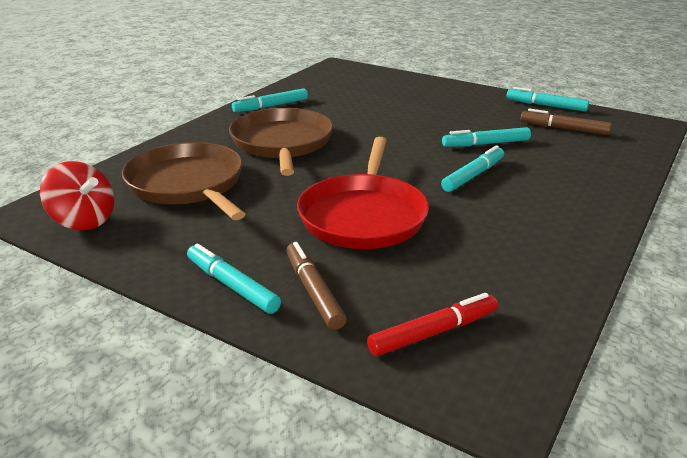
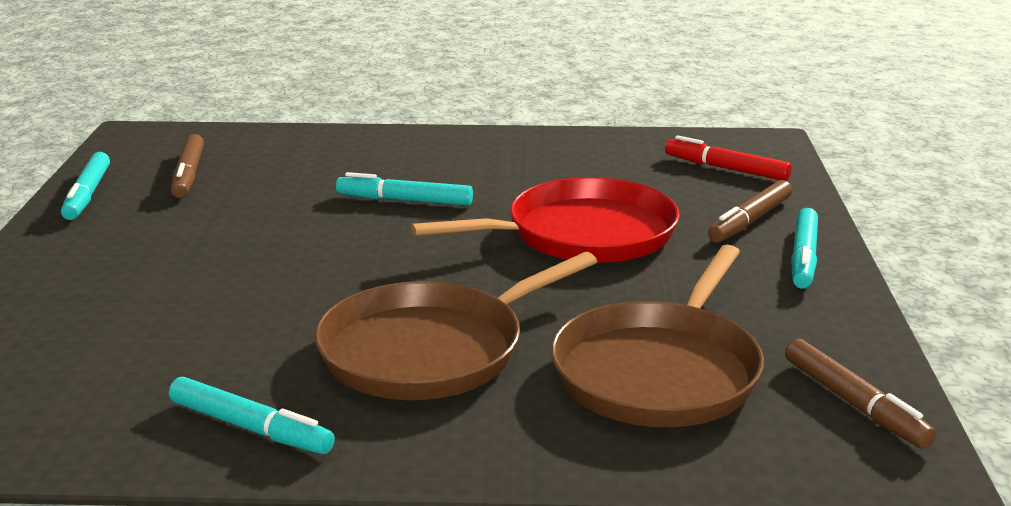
camera: 120 degrees left, 5 degrees down
red spinning top [40,161,114,230] -> brown marker [785,339,936,449]
turquoise marker [442,127,531,147] -> none

